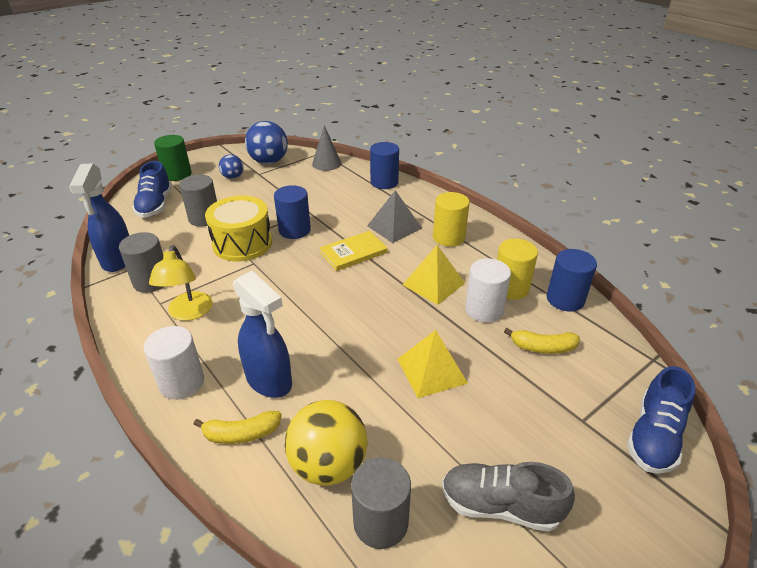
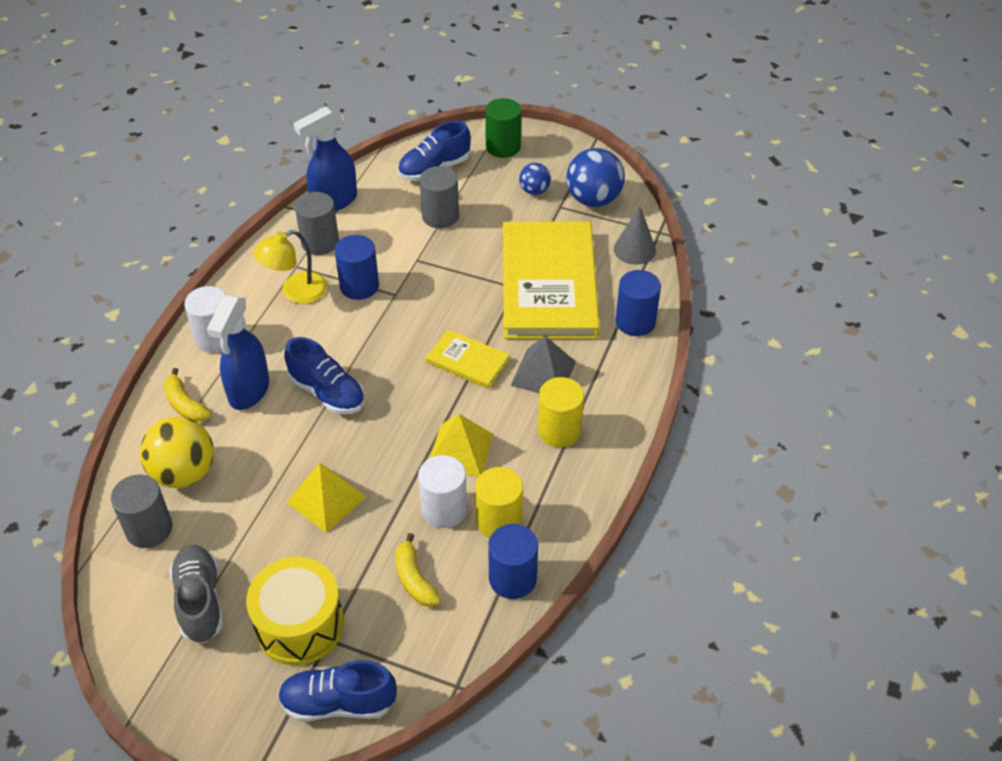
camera: 60 degrees right, 10 degrees up
yellow drum [205,196,272,262] -> yellow drum moved to [246,557,344,665]
blue cylinder [274,185,311,239] -> blue cylinder moved to [335,235,379,300]
none -> blue shoe [284,337,365,414]
none -> yellow book [503,222,600,339]

